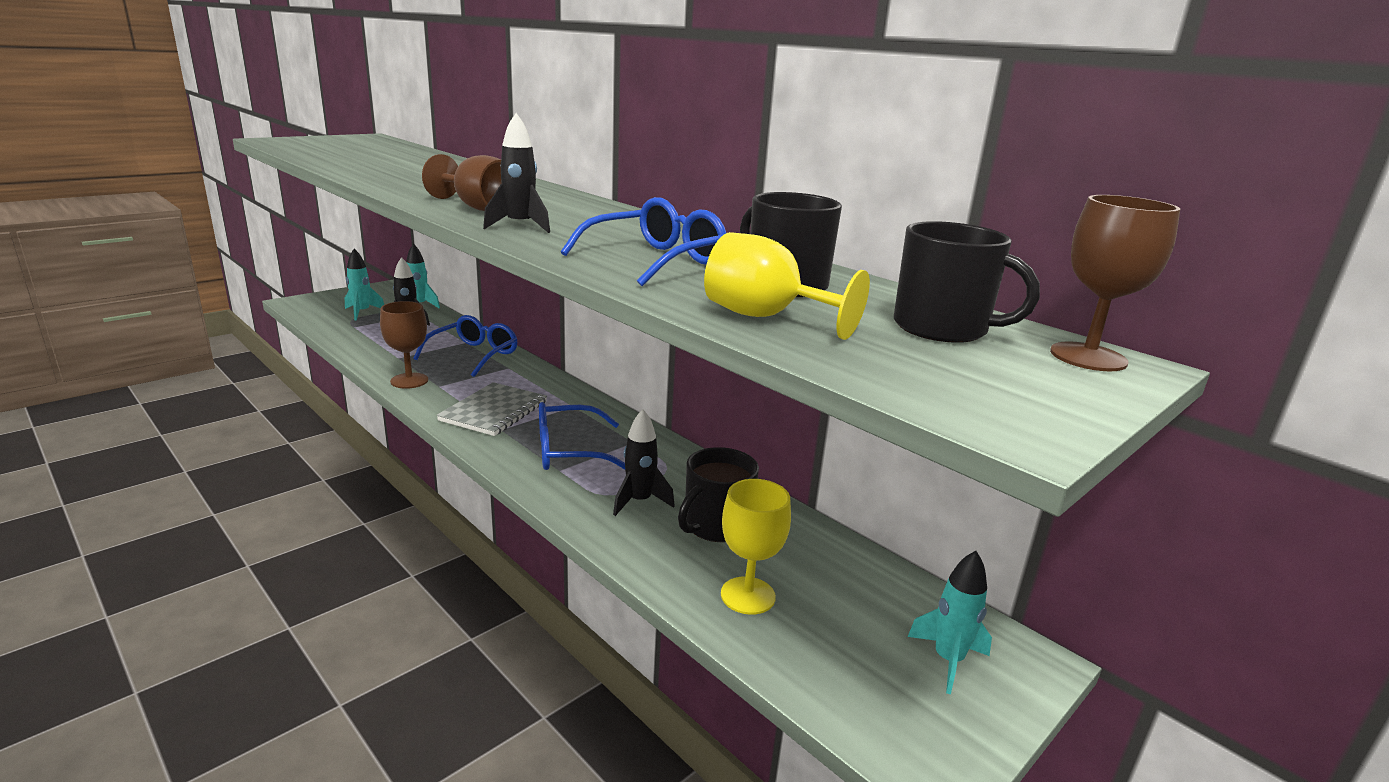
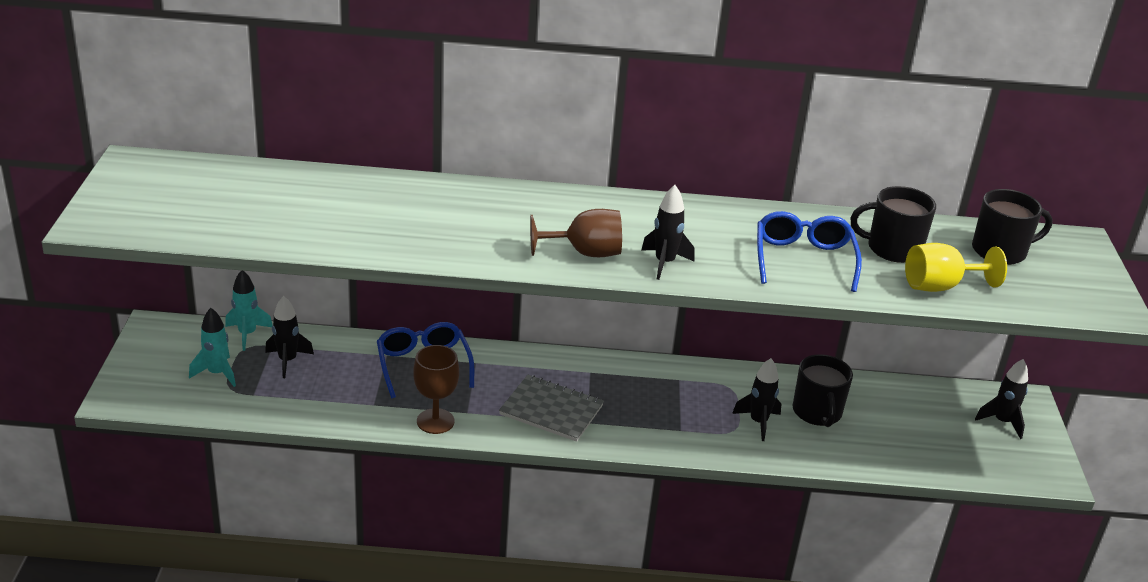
camera: 45 degrees left, 10 degrees up
grey notebook [436,382,547,436] -> grey notebook turned 45 degrees counterclockwise [499,375,604,442]
blue glasses [539,402,625,470] -> none
yellow goblet [721,479,791,615] -> none
turquoise rocket [908,551,992,694] -> black rocket [975,359,1028,439]
brown goblet [1050,195,1180,371] -> none

